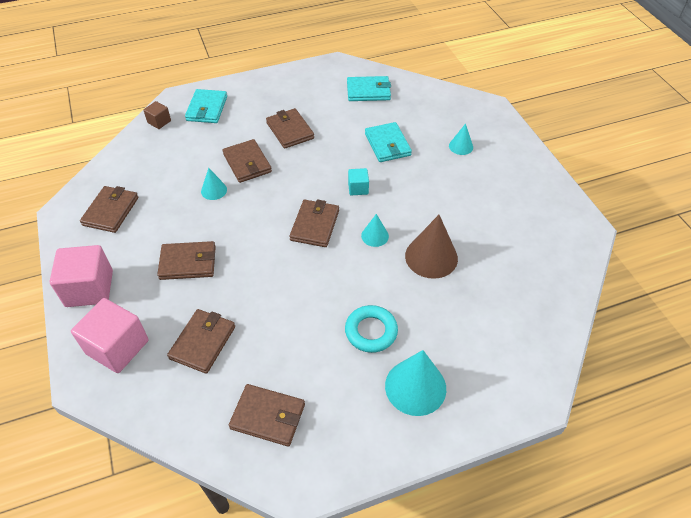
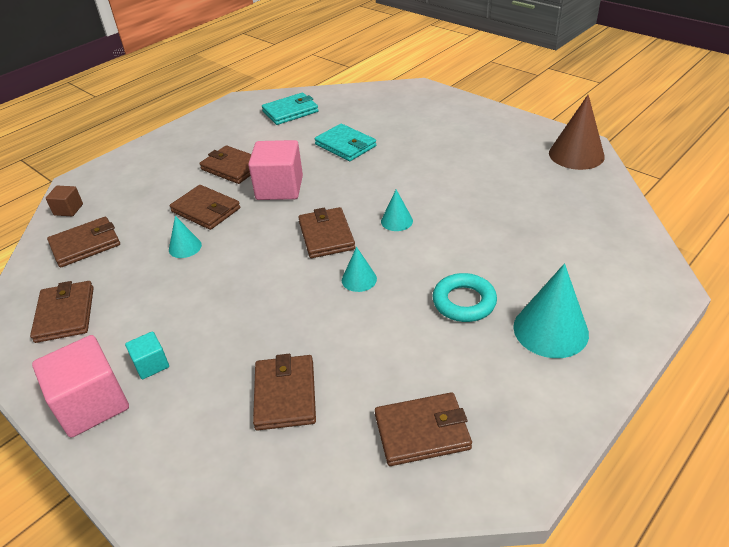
camera: 25 degrees left, 10 degrees down
pink cube [71,298,149,373] -> pink cube moved to [248,140,303,200]
brown wallet [157,241,216,280] -> brown wallet moved to [47,217,120,267]
turquoise wallet [185,89,227,123] -> none
turquoise cube [348,168,369,195] -> turquoise cube moved to [125,331,169,379]
brown cone [405,215,458,279] -> brown cone moved to [549,94,605,170]
turquoise cone [449,123,473,155] -> turquoise cone moved to [342,247,377,292]

